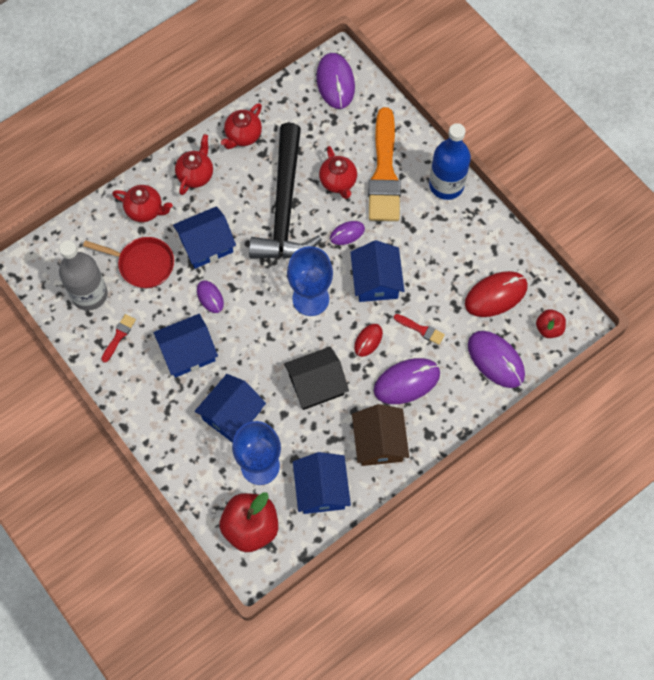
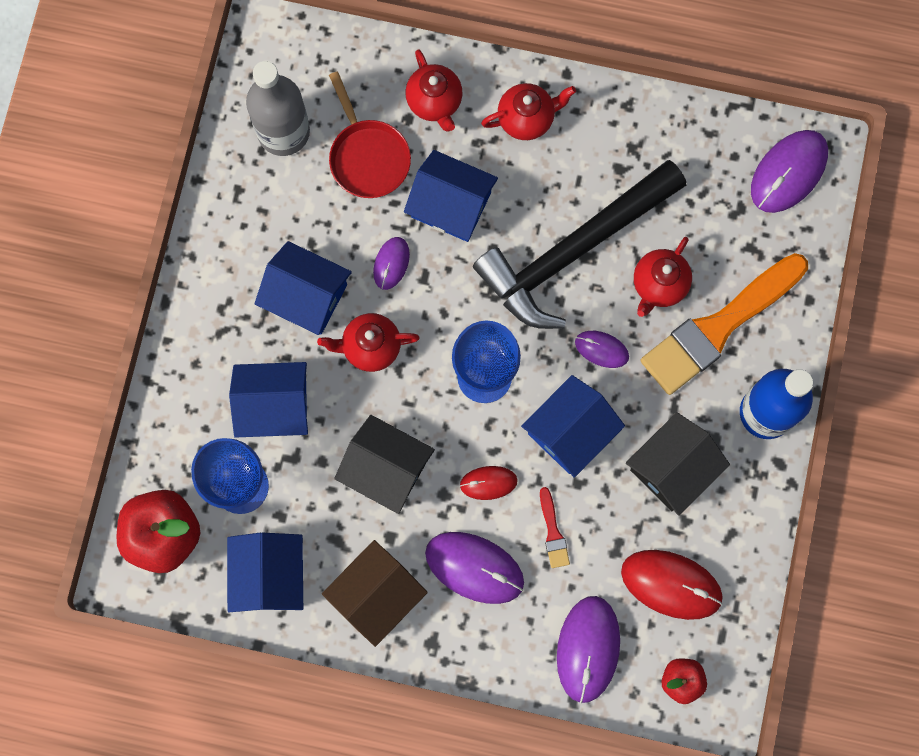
camera: 50 degrees right, 10 degrees up
red brush [101,314,136,363] -> none
red teapot [221,103,262,149] -> red teapot moved to [317,313,420,372]
blue house [293,452,351,514] -> blue house turned 45 degrees counterclockwise [227,533,303,612]
none -> black house [626,412,730,516]

